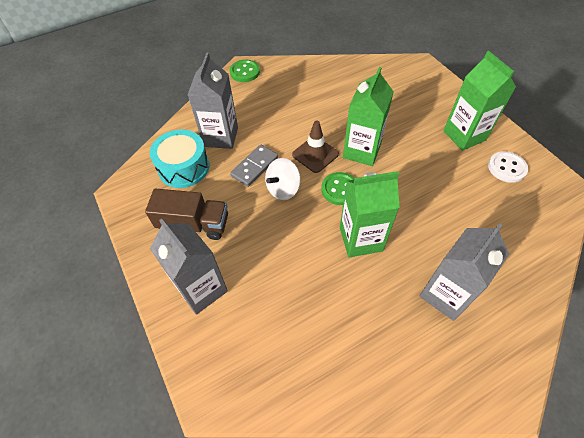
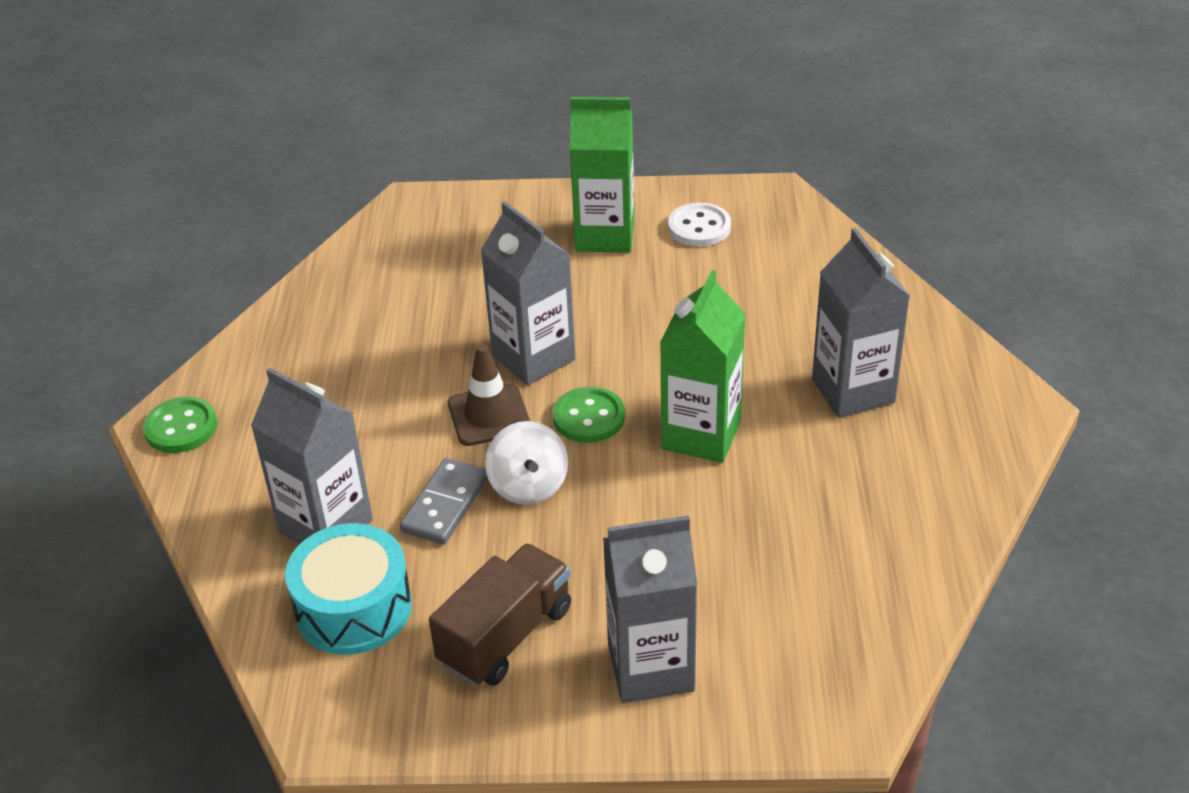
camera: 60 degrees left, 15 degrees down
grey domino [230,145,278,187] -> grey domino turned 45 degrees clockwise [400,458,488,545]
green carton [343,67,394,166] -> grey carton [480,201,575,385]

